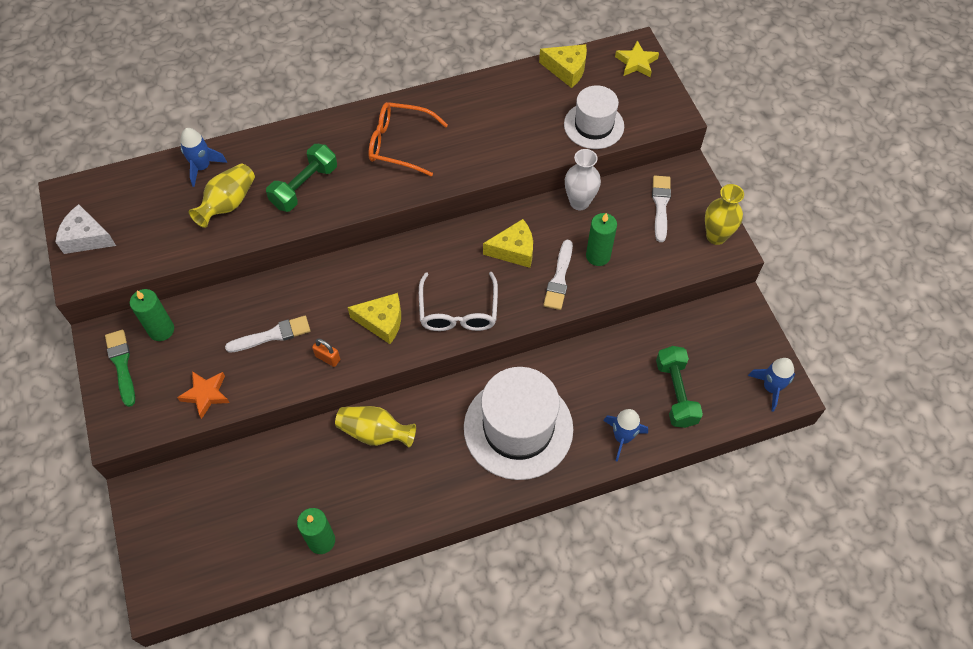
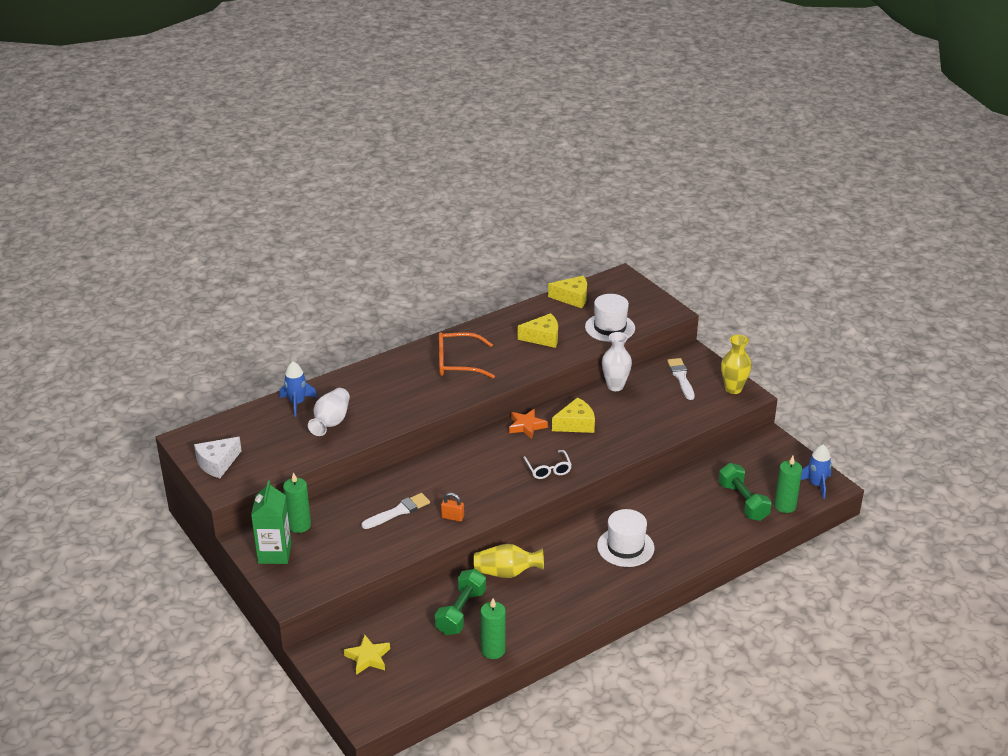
camera: 15 degrees left, 25 degrees down
white cheese [56,204,116,254] -> white cheese turned 45 degrees counterclockwise [194,437,242,478]
green brush [105,330,135,407] -> green carton [251,481,292,564]
orange star [177,371,230,419] -> orange star moved to [509,409,548,439]
yellow vase [189,163,255,228] -> white vase [308,388,350,436]
green dumbbell [266,144,337,212] -> green dumbbell moved to [435,569,486,635]
yellow cheese [348,293,401,344] -> yellow cheese moved to [518,313,558,348]
white glasses [419,272,498,331] -> white glasses [523,450,572,479], size x0.64
white hat [464,367,573,480] -> white hat [597,509,654,567], size x0.60
white brush [543,240,573,310] -> none
green candle [586,213,617,266] -> green candle moved to [774,456,802,513]
blue rocket [603,409,648,462] -> none
yellow star [615,40,659,77] -> yellow star moved to [344,635,390,675]

